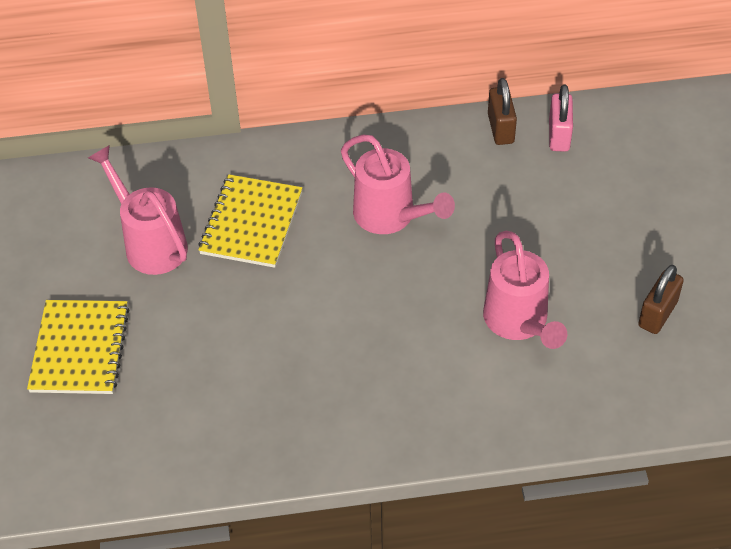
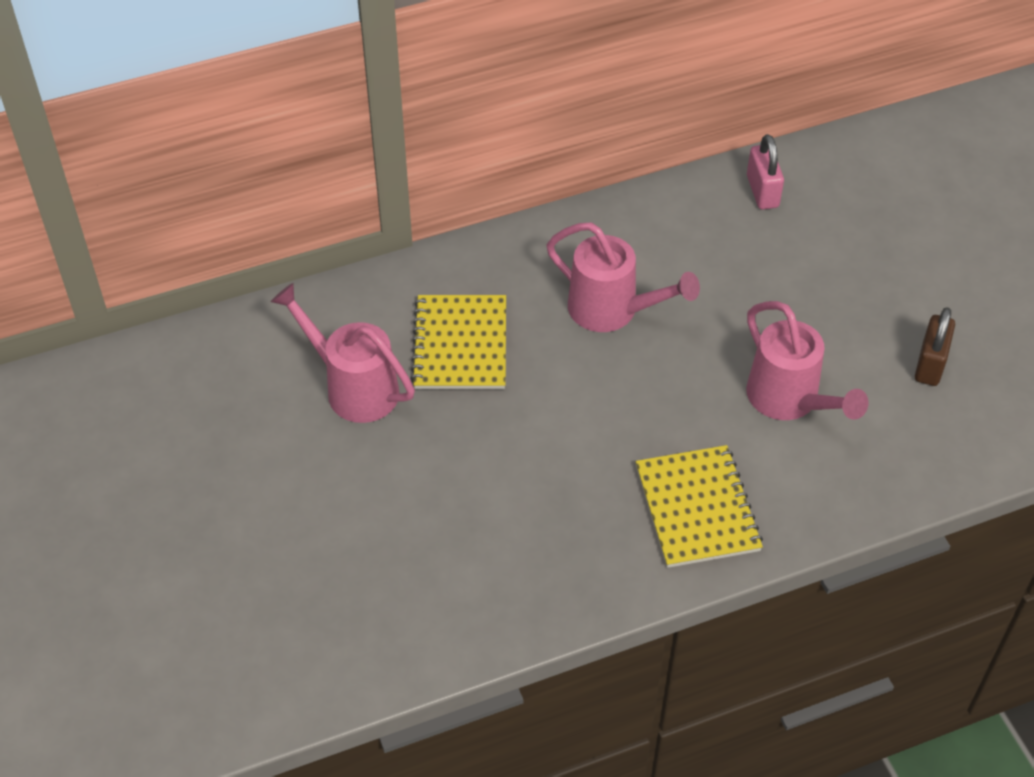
camera: 15 degrees left, 0 degrees up
yellow notebook [27,300,130,394] -> yellow notebook moved to [635,445,763,568]
brown padlock [488,78,517,145] -> none

